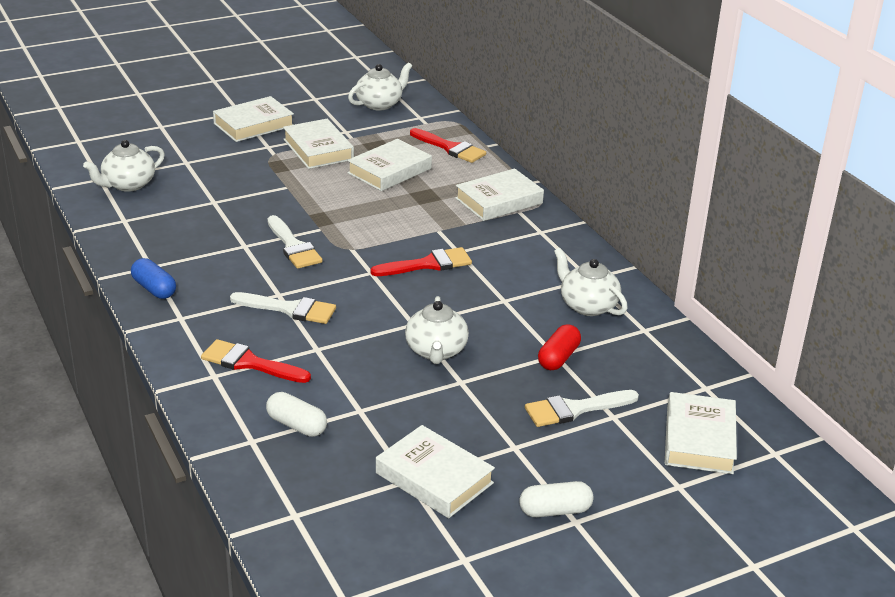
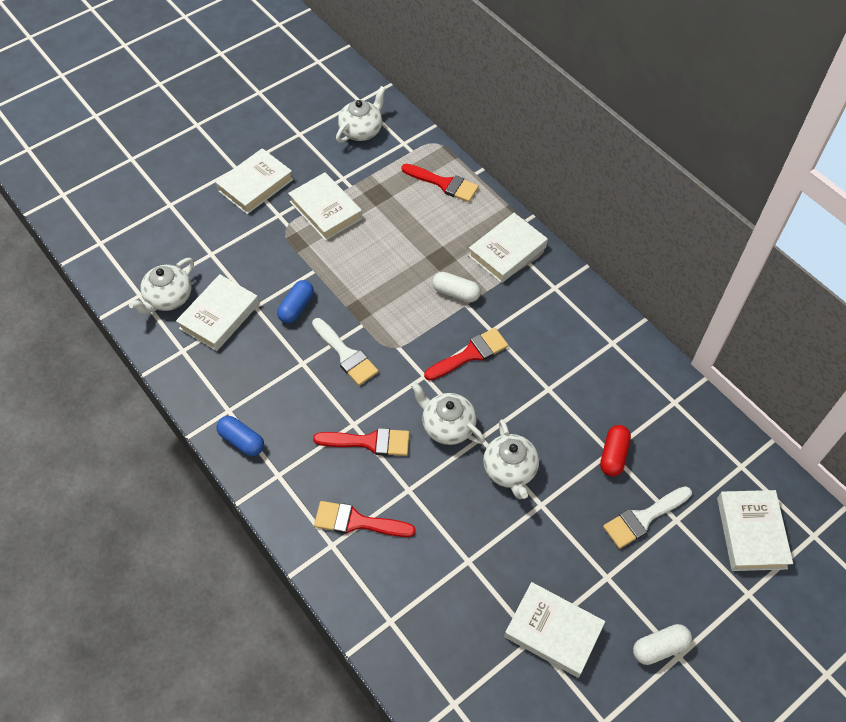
camera: 10 degrees left, 25 degrees up
white brush [230,292,336,324] -> red brush [313,428,410,456]
white capsule [266,392,327,437] -> white capsule moved to [432,272,481,302]
white book [347,139,432,191] -> white book moved to [176,274,259,351]
white teapot [554,248,628,316] -> white teapot moved to [411,382,485,445]
none -> blue capsule [277,280,314,323]

